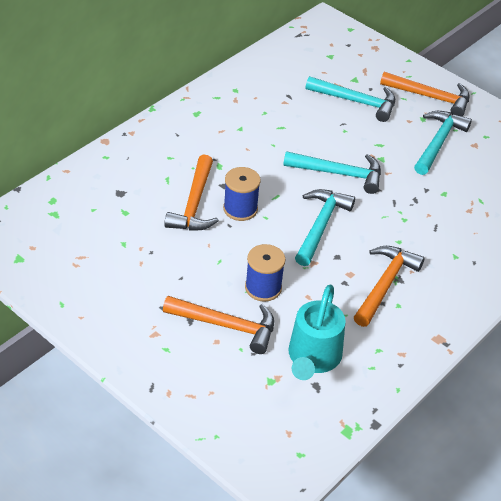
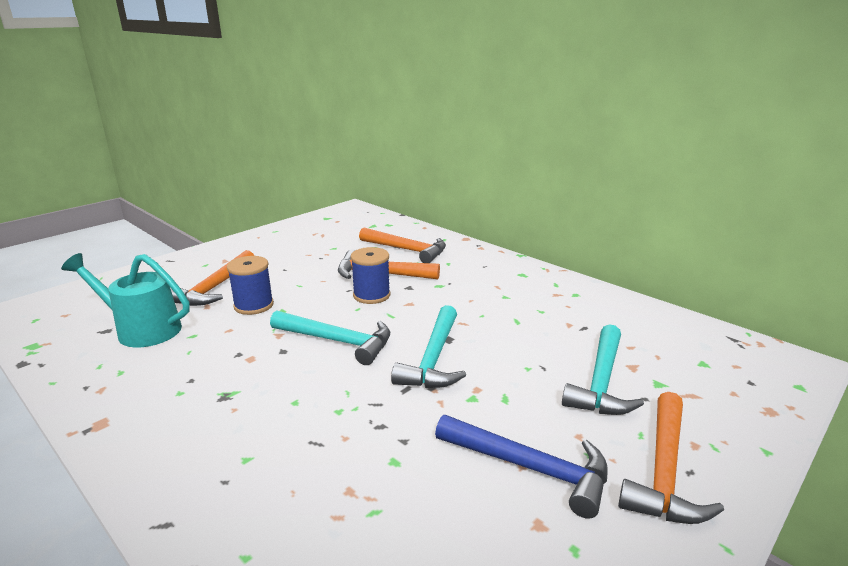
camera: 95 degrees right, 20 degrees down
orange hammer [354,246,425,327] -> orange hammer moved to [359,228,446,263]
turquoise hammer [414,111,472,175] -> blue hammer [435,415,608,519]

